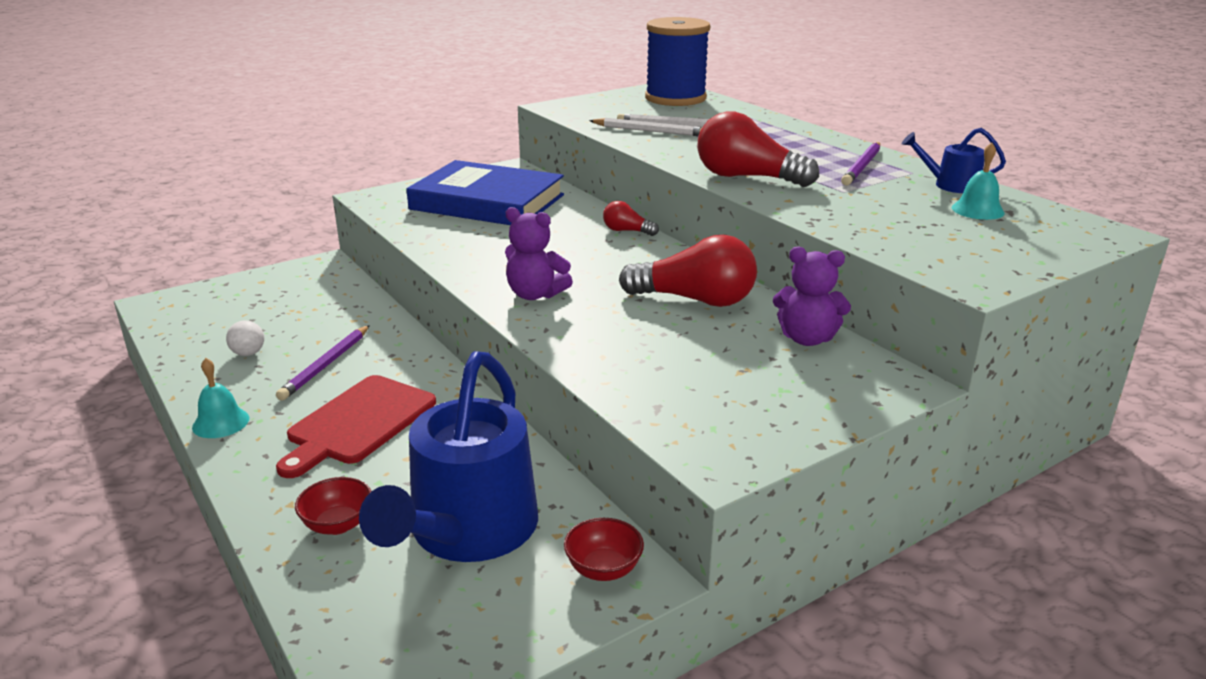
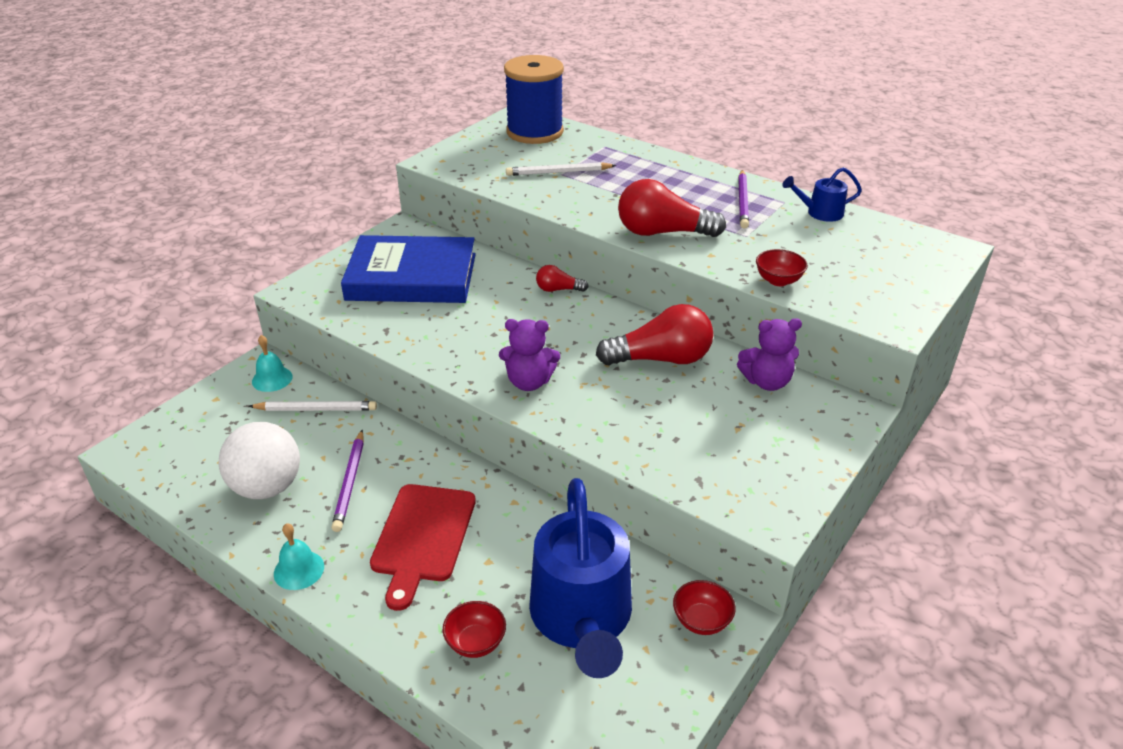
camera: 20 degrees left, 10 degrees up
white ball [226,320,264,356] -> white ball [219,422,300,499], size x2.26
white pencil [589,118,702,136] -> white pencil moved to [248,401,377,411]
turquoise bell [952,142,1005,220] -> turquoise bell moved to [252,335,293,392]
none -> red bowl [756,249,807,286]

